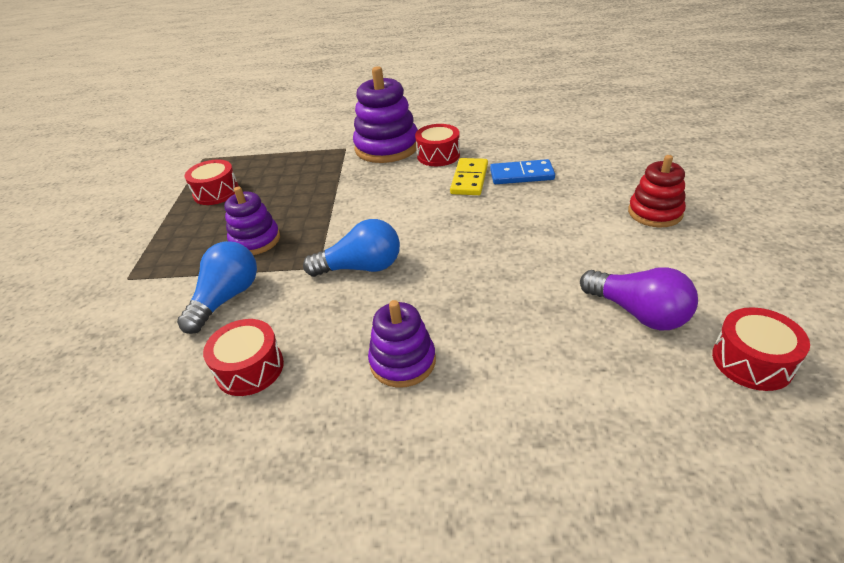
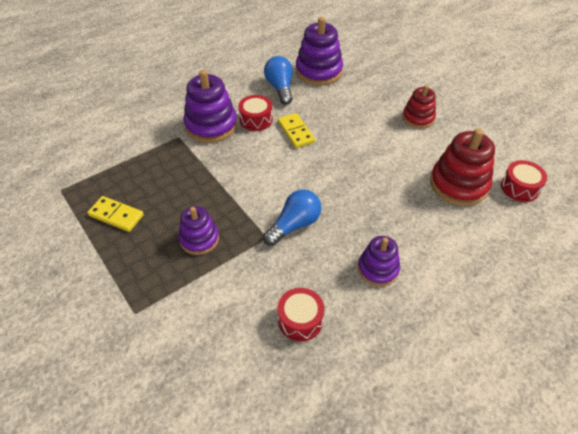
camera: 40 degrees left, 10 degrees up
blue light bulb [177,241,257,334] -> blue light bulb moved to [264,56,293,105]
red drum [185,159,239,205] -> yellow domino [87,196,144,232]
blue domino [490,159,555,184] -> none
purple light bulb [580,267,698,331] -> red stacking toy [430,129,495,206]
none -> purple stacking toy [296,17,343,85]

